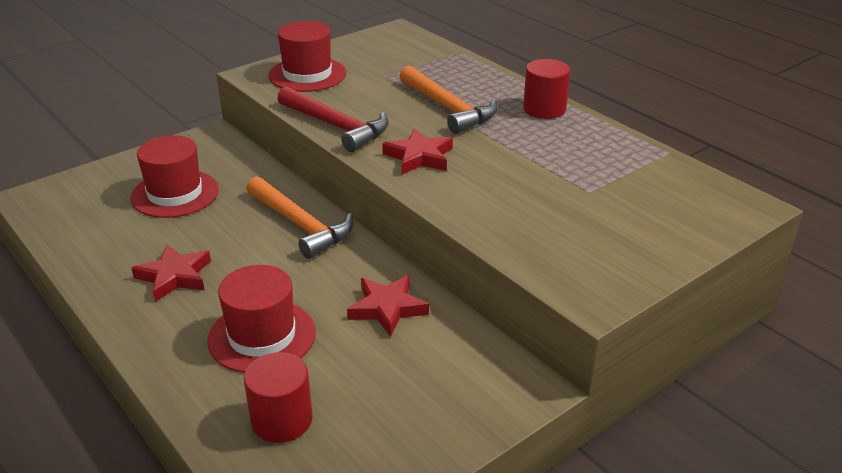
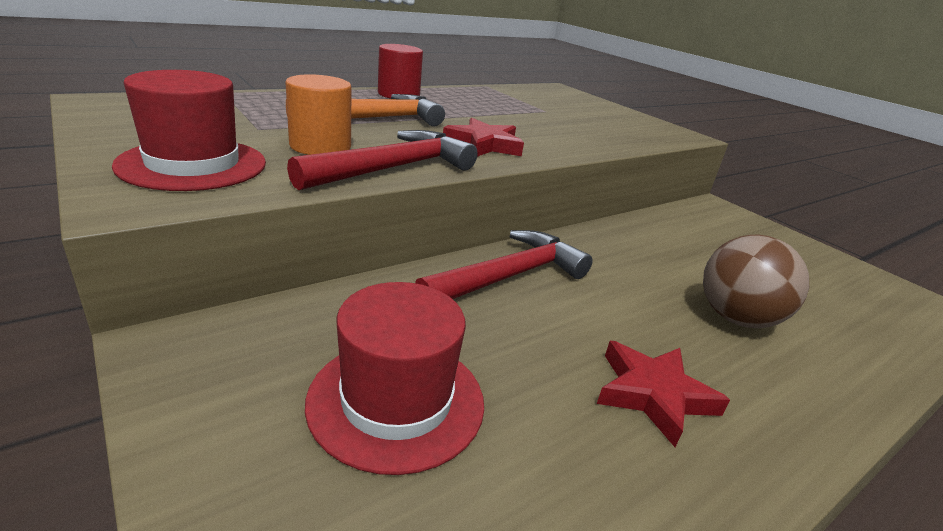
camera: 90 degrees left, 5 degrees down
red hat [208,265,316,373] -> brown ball [703,235,809,328]
red cylinder [244,352,313,443] -> none
orange hammer [246,176,353,259] -> red hammer [415,230,593,299]
red star [347,275,429,337] -> none
none -> orange cylinder [286,74,351,155]

